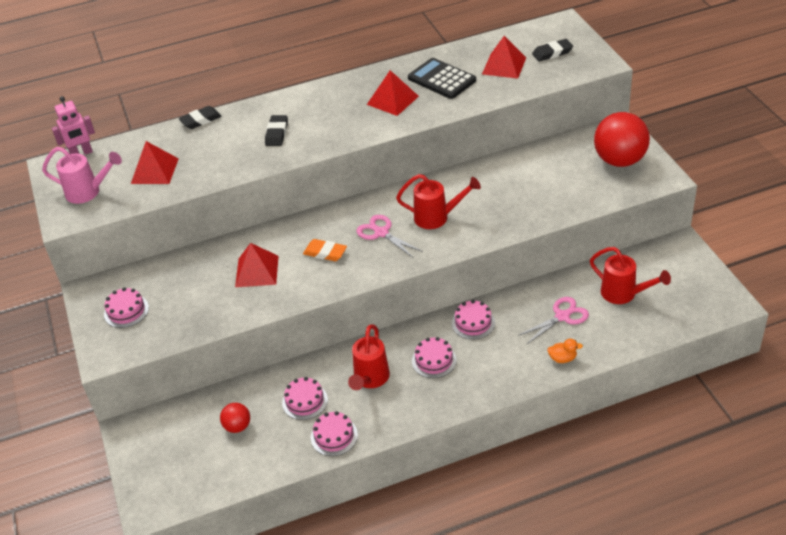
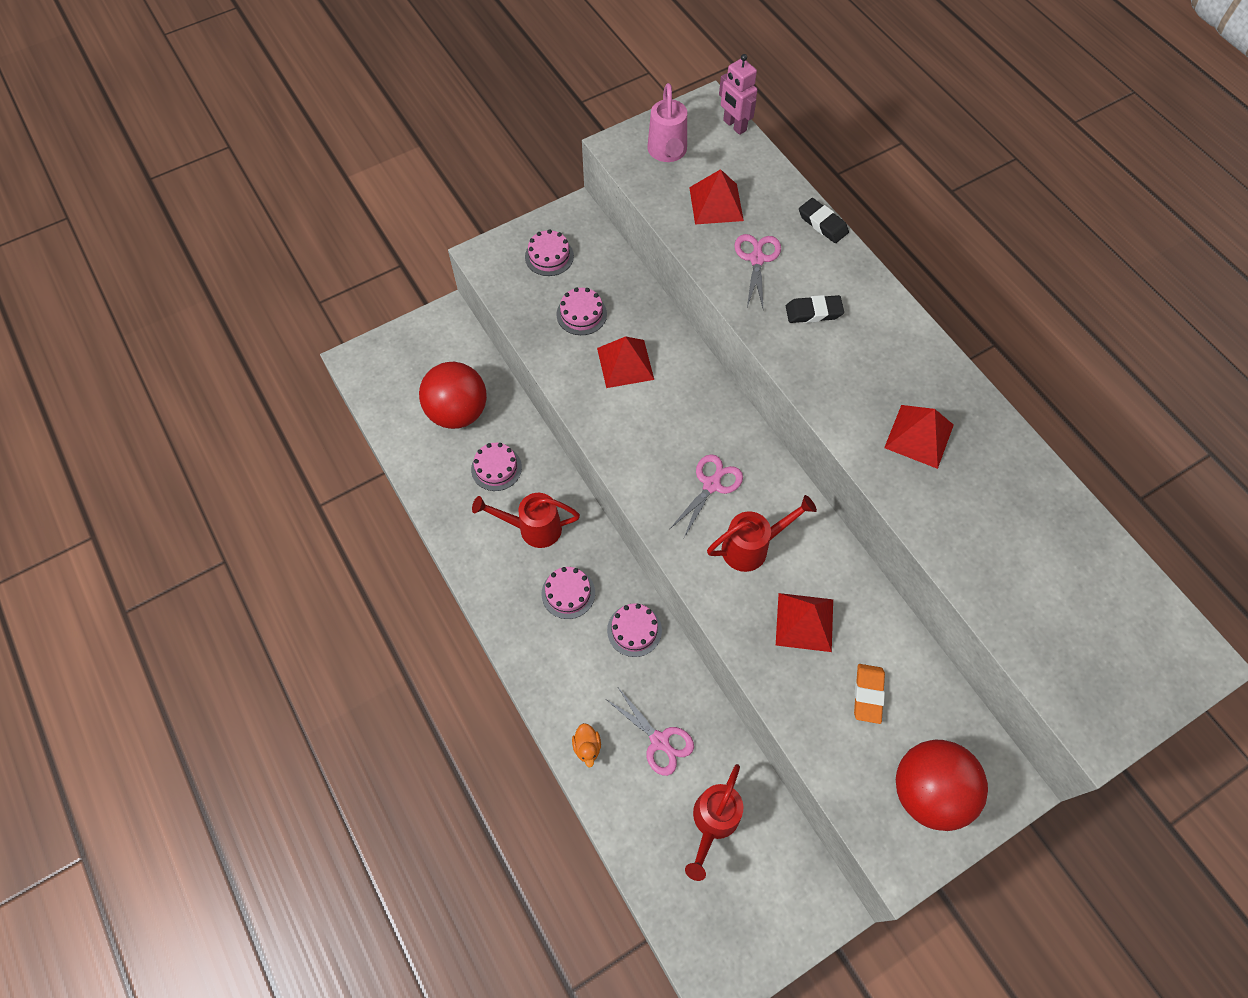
camera: 75 degrees right, 20 degrees up
red ball [220,403,250,433] -> red ball [419,362,487,429], size x2.06
orange eraser [303,239,347,261] -> orange eraser moved to [854,664,885,724]
pink cake [311,411,358,456] -> pink cake moved to [557,287,607,335]
red watering can [396,174,481,229] -> red watering can turned 105 degrees counterclockwise [707,495,817,572]
black calculator [408,58,476,99] -> none
red pyramid [482,36,526,79] -> red pyramid moved to [776,593,833,652]
black eraser [532,39,573,62] -> none
none -> pink scissors [734,234,781,308]

